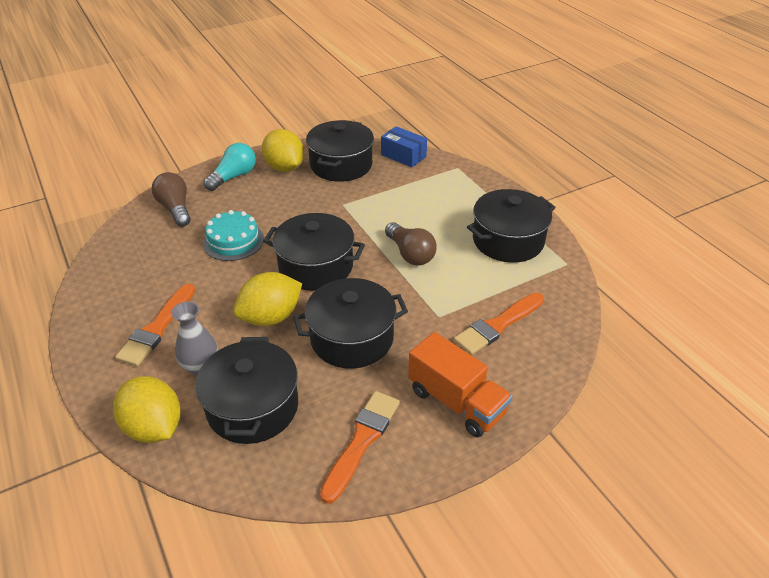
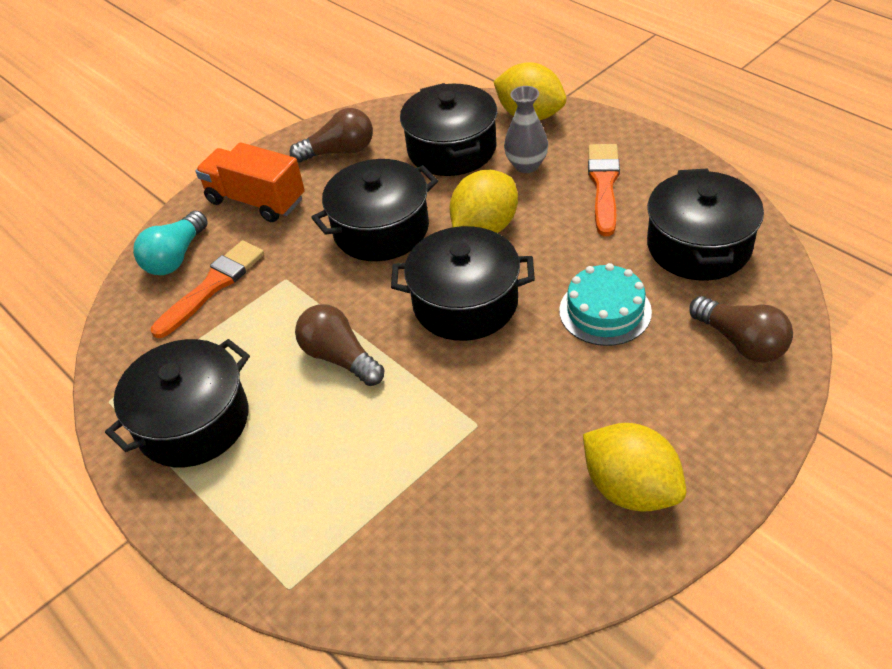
camera: 170 degrees right, 5 degrees up
turquoise light bulb [204,143,256,191] -> turquoise light bulb moved to [133,211,207,275]
black pot [306,120,374,182] -> black pot moved to [647,168,764,281]
orange brush [320,391,400,504] -> brown light bulb [290,108,373,162]
blue box [381,126,427,167] -> none

